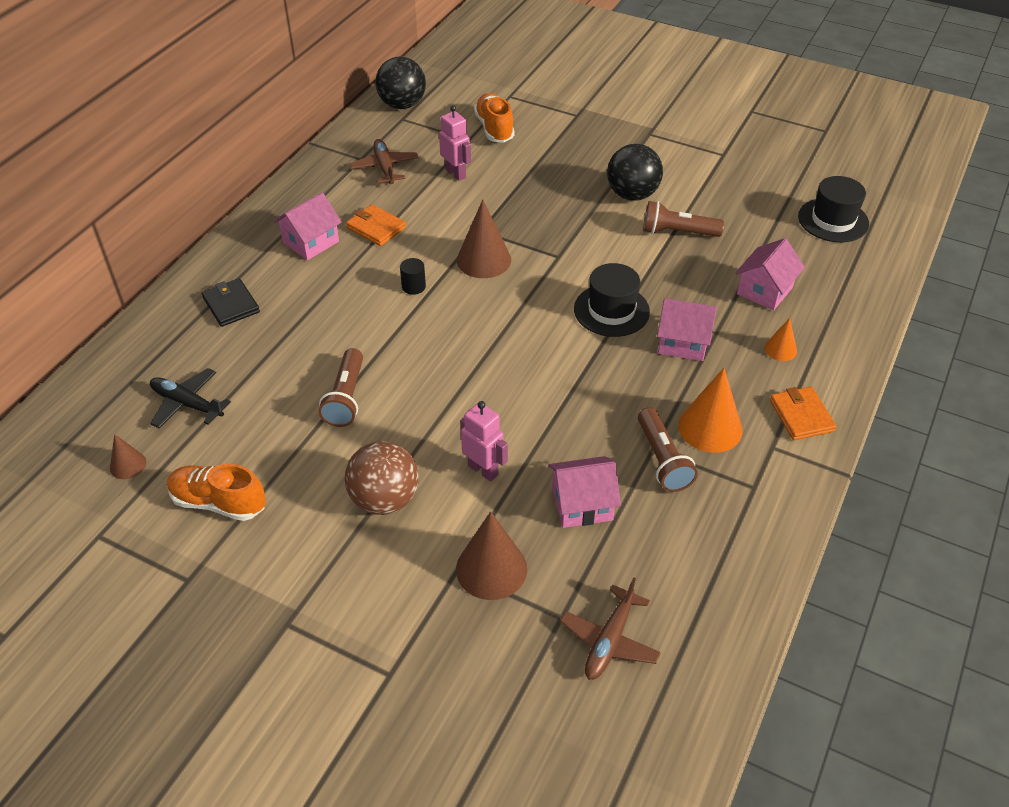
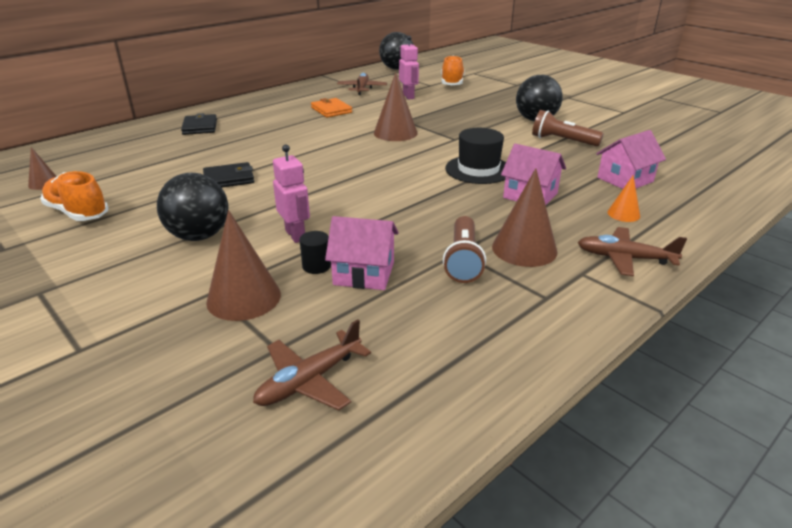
camera: 20 degrees right, 15 degrees down
black plane [150,368,231,428] -> none
pink house [273,192,342,260] -> none
brown flashlight [319,348,363,427] -> black wallet [203,162,254,187]
brown ball [345,441,419,515] -> black ball [157,173,229,241]
black cylinder [400,258,426,295] -> black cylinder moved to [299,231,331,274]
orange cone [678,368,742,453] -> brown cone [492,168,557,267]
orange wallet [770,387,837,440] -> brown plane [578,227,687,276]
black hat [798,176,869,242] -> none

